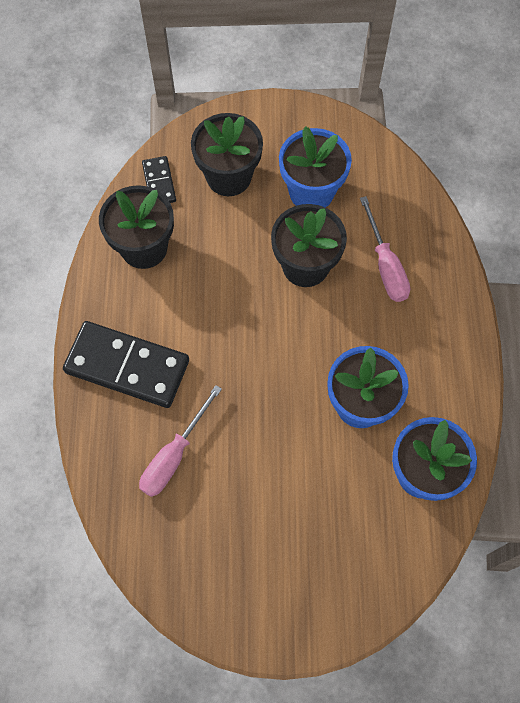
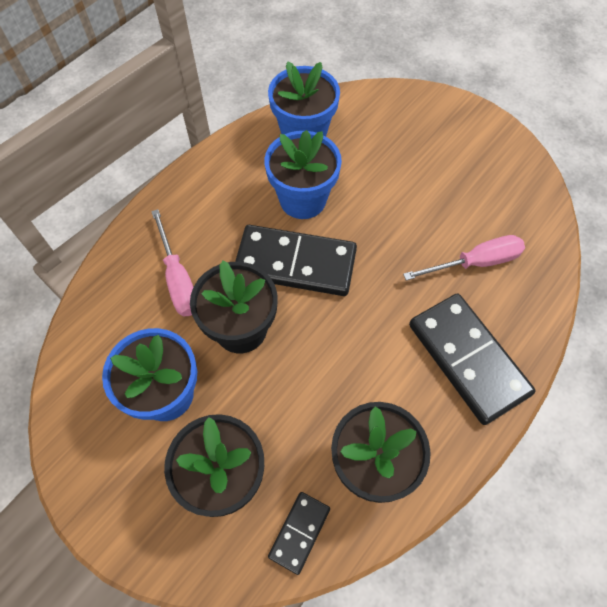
camera: 140 degrees left, 5 degrees down
pink screwdriver [360,196,410,302] -> pink screwdriver turned 135 degrees clockwise [151,209,193,316]
none -> black domino [235,225,357,296]

